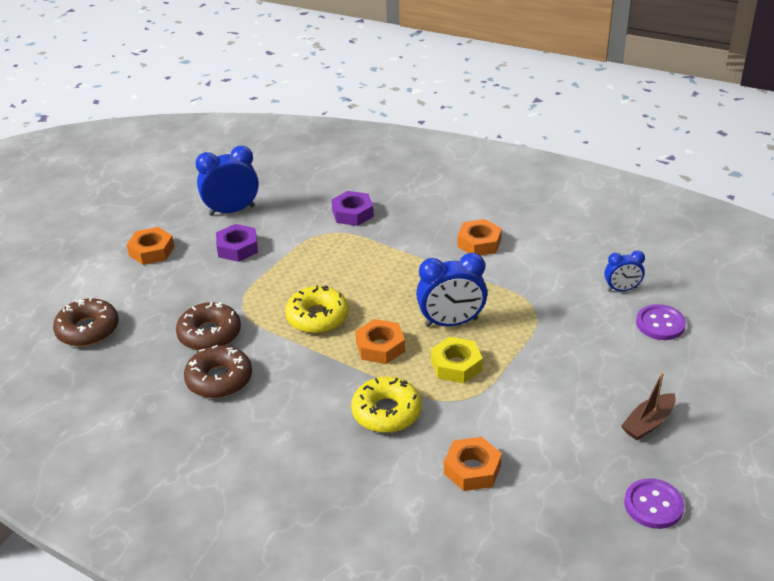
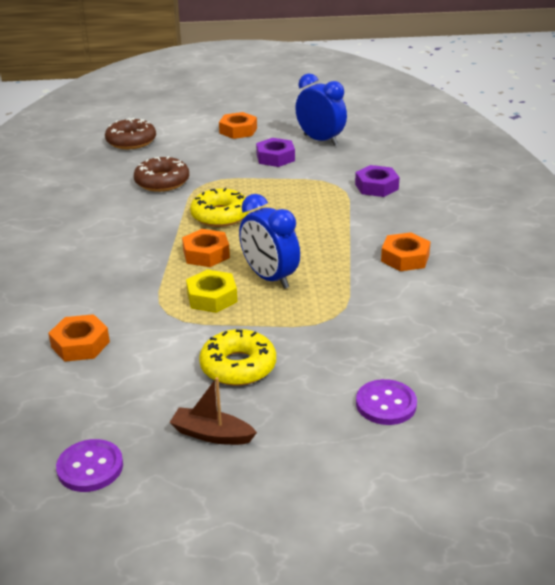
camera: 60 degrees right, 5 degrees down
brown donut [184,345,252,398] -> none
yellow donut [351,377,422,433] -> yellow donut moved to [199,329,276,386]
blue clock [605,250,645,291] -> none

